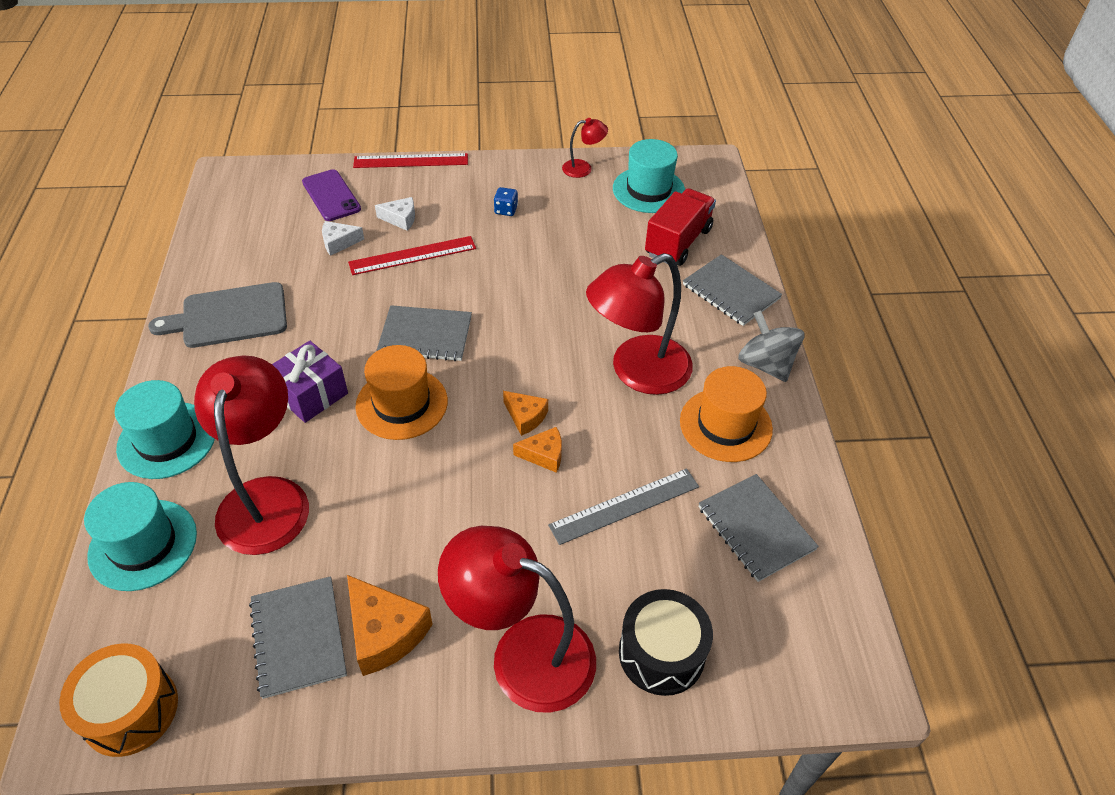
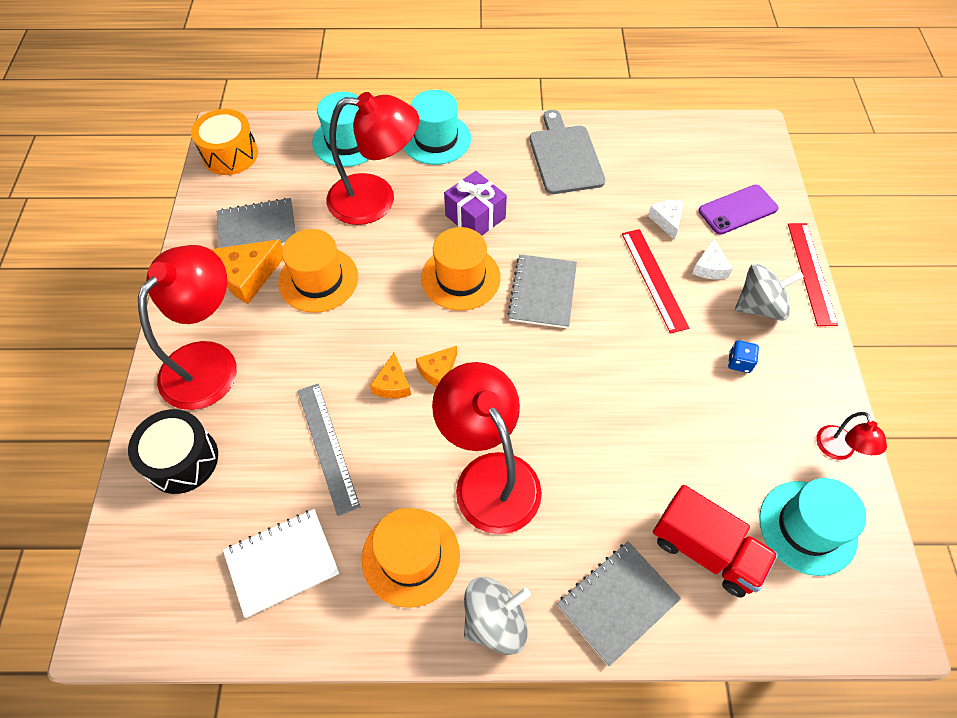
camera: 95 degrees right, 10 degrees up
grey notebook [698,474,819,582] -> white notebook [223,509,339,618]
none -> orange hat [278,229,358,313]
none -> grey spinning top [735,264,804,321]

